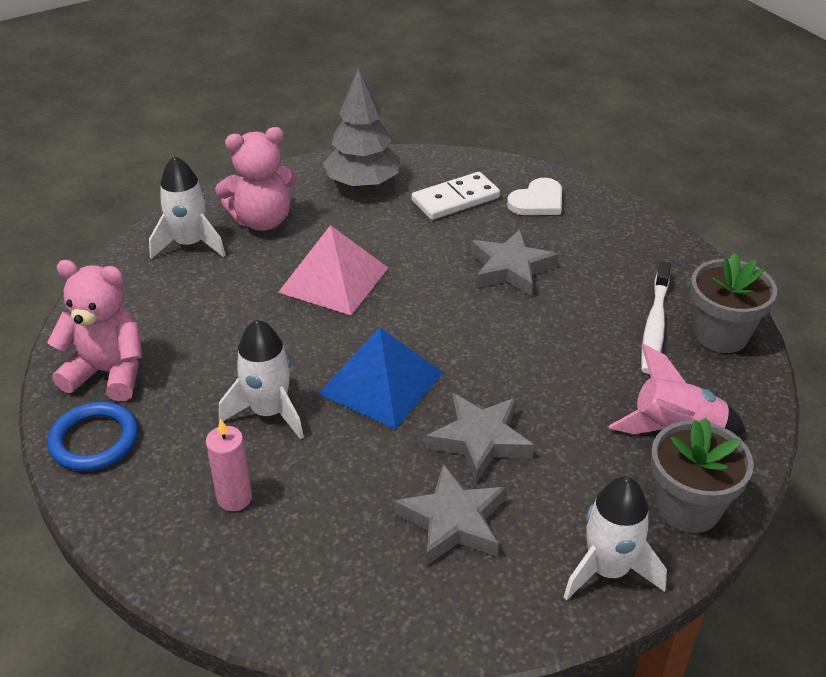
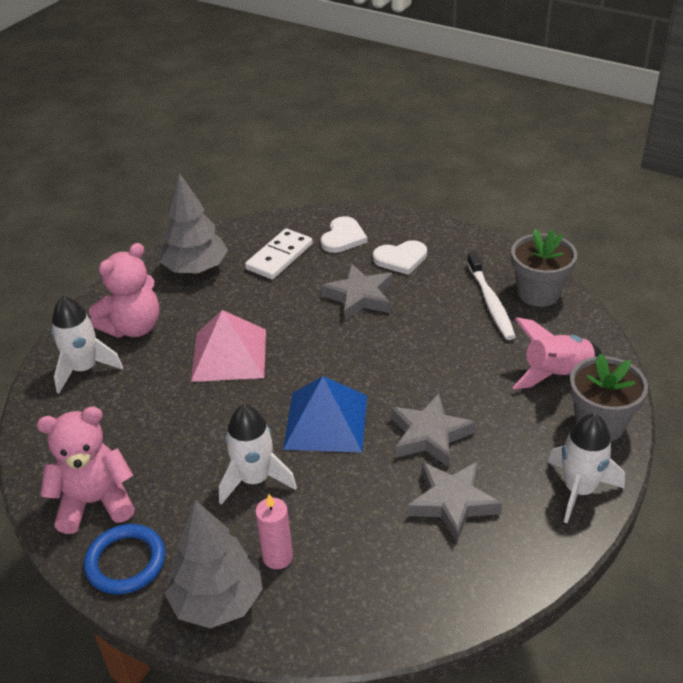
camera: 25 degrees left, 0 degrees up
none -> grey tree [164,500,263,628]
none -> white heart [373,240,427,275]

